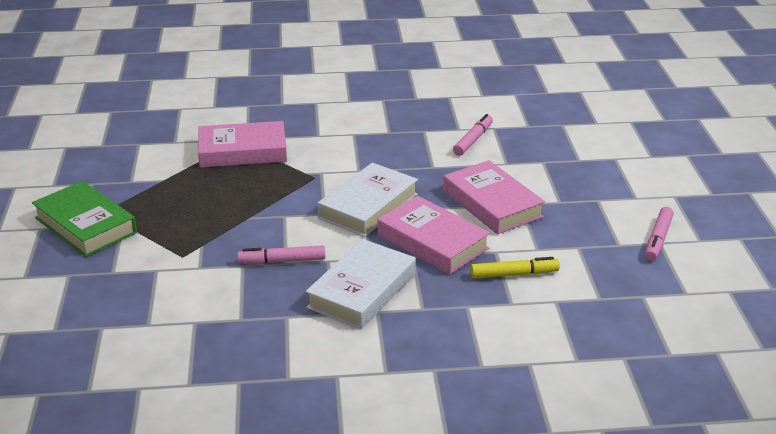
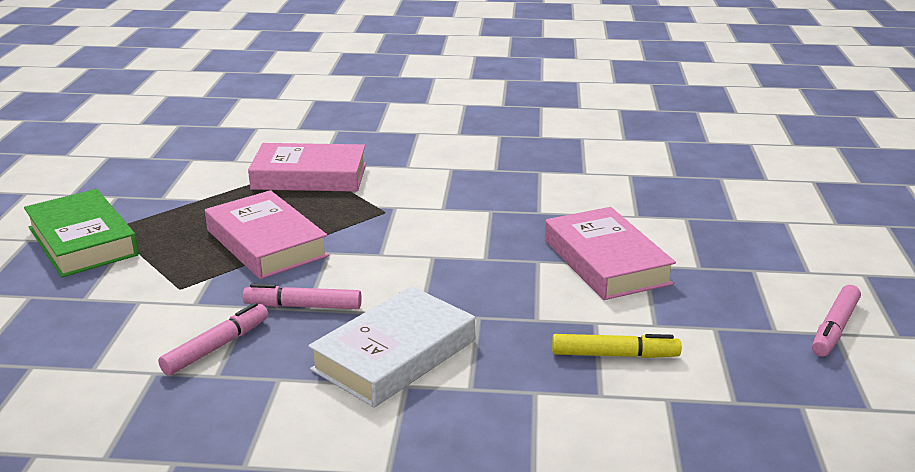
camera: 10 degrees right, 5 degrees down
white book [317,163,418,237] -> none
pink book [377,196,490,275] -> pink book moved to [205,190,329,279]
pink marker [453,114,493,156] -> pink marker moved to [158,303,268,376]

